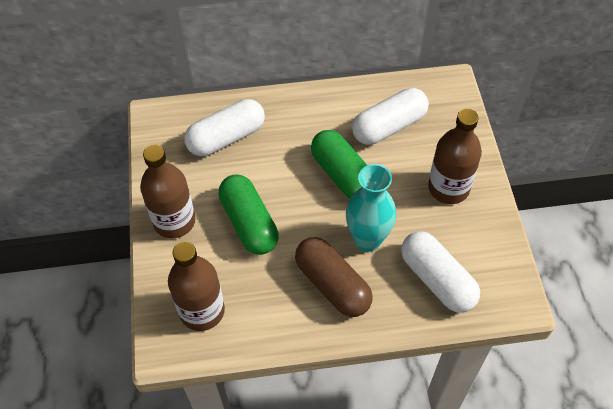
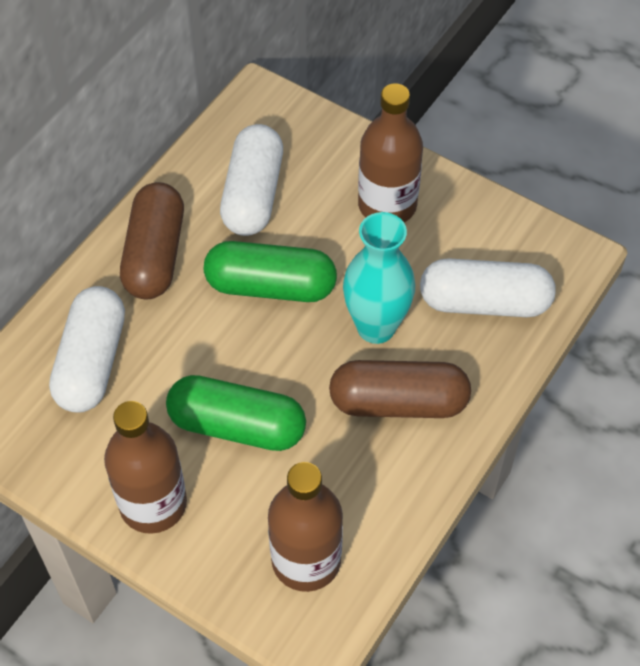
camera: 50 degrees left, 0 degrees up
none -> brown capsule [120,182,184,299]

